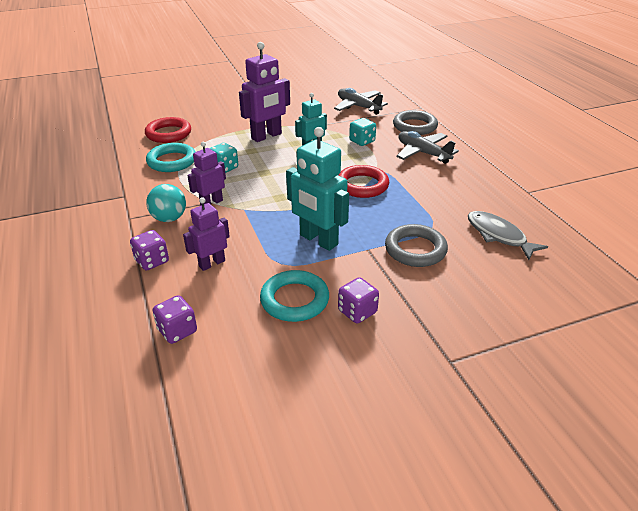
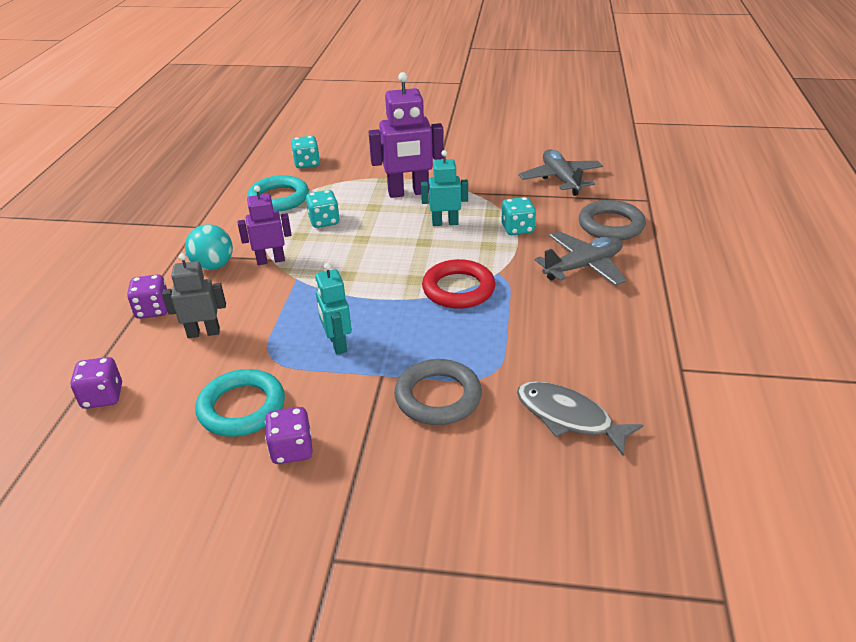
camera: 30 degrees right, 0 degrees up
red ring [145,117,191,143] -> turquoise dice [291,136,320,168]
purple robot [183,197,230,271] -> grey robot [162,253,226,338]
turquoise robot [286,127,349,251] -> turquoise robot [315,263,352,354], size x0.61
grey plane [396,131,459,164] -> grey plane turned 75 degrees clockwise [535,231,626,286]
grey fish [468,211,548,260] -> grey fish turned 45 degrees counterclockwise [517,381,643,456]

